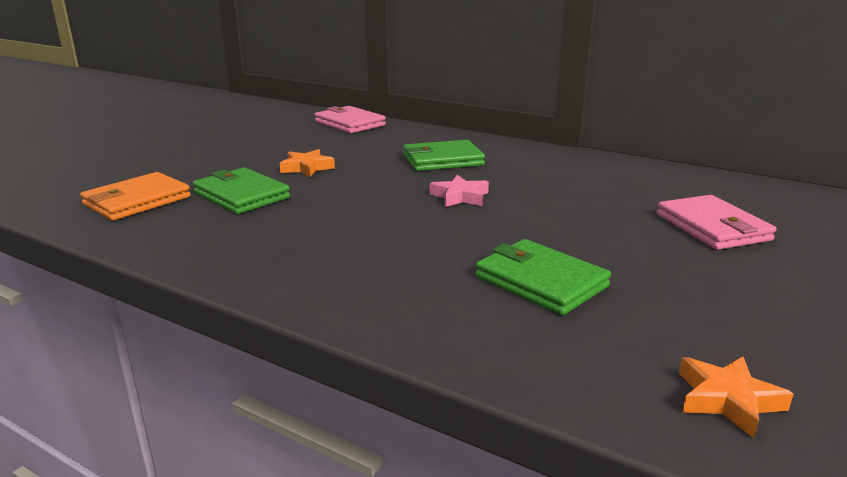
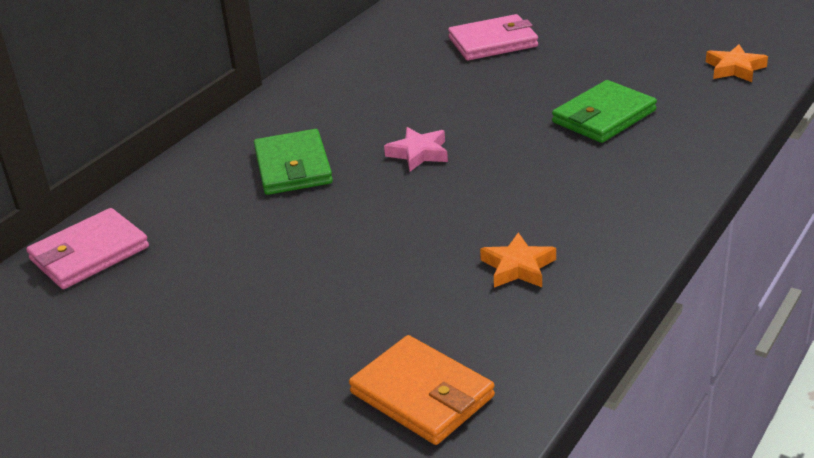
camera: 85 degrees left, 10 degrees up
green wallet [193,167,290,214] -> none
orange star [280,149,335,177] -> orange star moved to [480,232,556,288]

